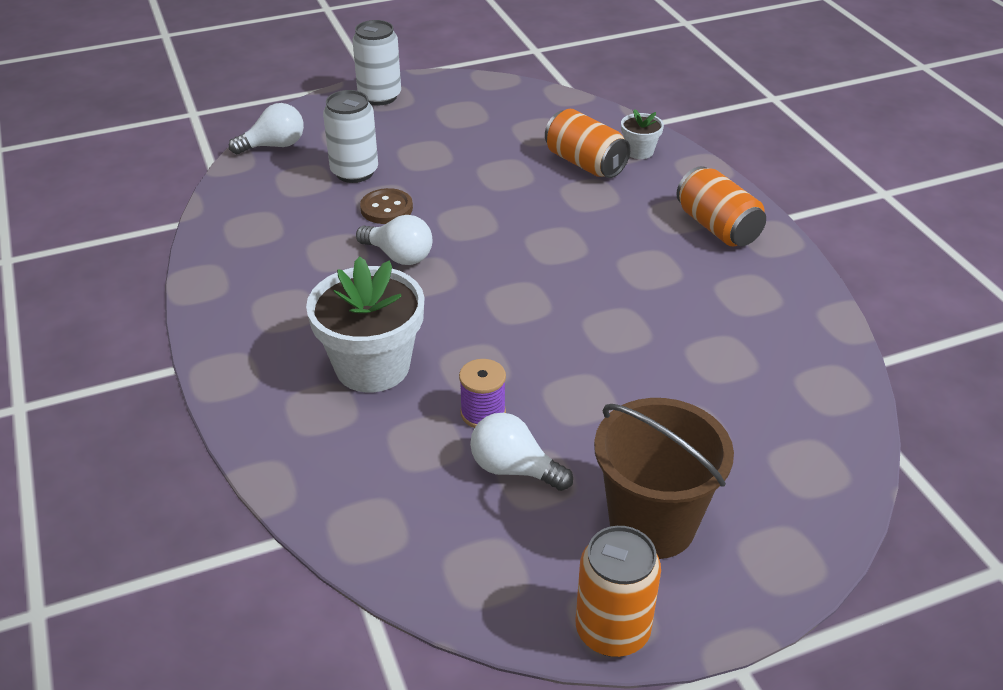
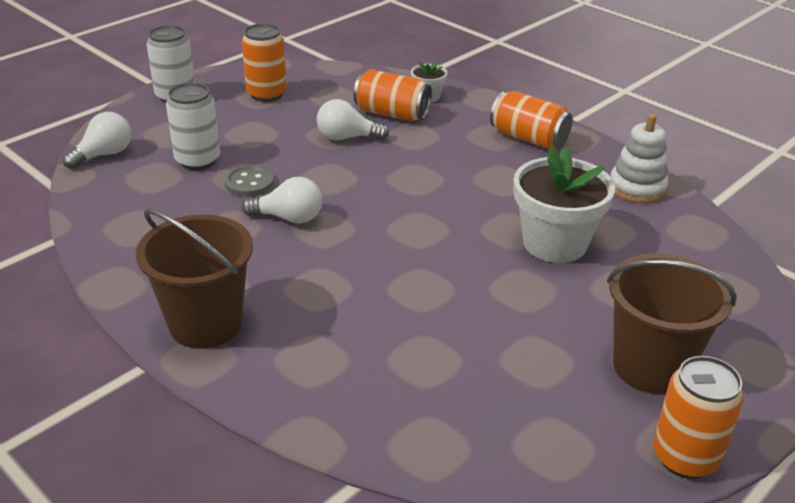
camera: 25 degrees left, 5 degrees down
white flower pot [306,256,425,392] -> white flower pot moved to [514,146,615,263]
brown button [360,188,413,224] -> grey button [224,165,274,197]
purple spool [459,359,506,428] -> none
white light bulb [470,413,573,491] -> white light bulb moved to [317,99,389,140]
none -> brown bucket [136,209,253,349]
none -> orange can [242,23,287,102]
none -> white stacking toy [610,114,669,203]

